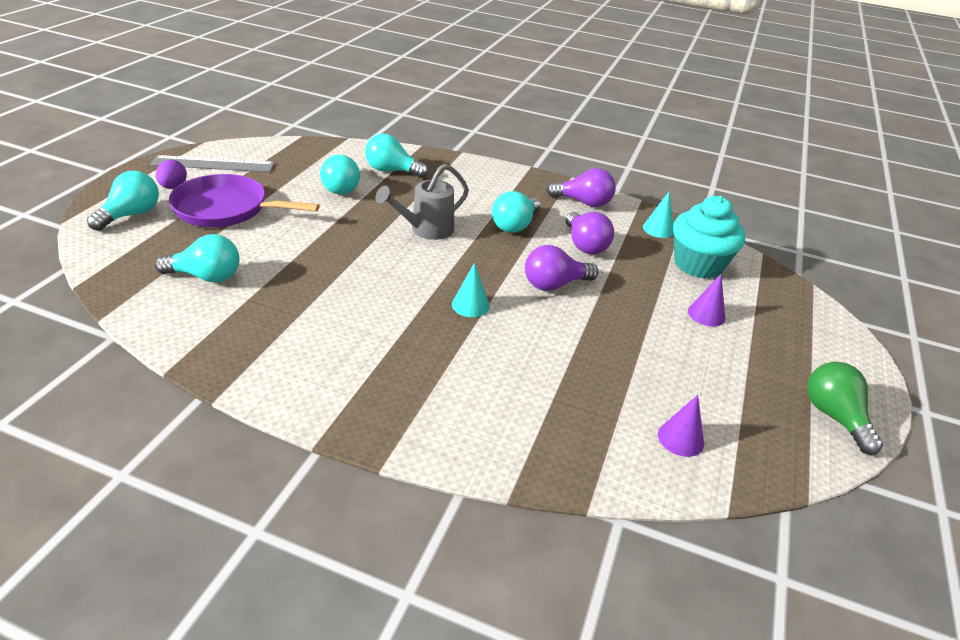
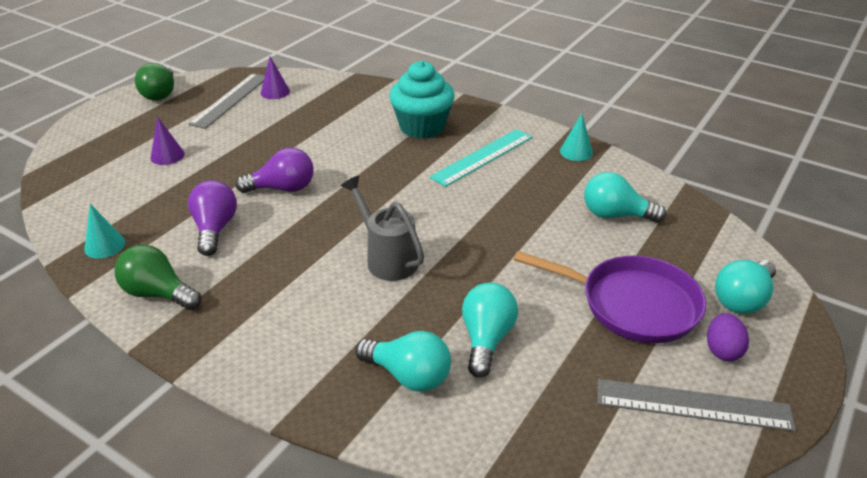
camera: 165 degrees left, 0 degrees up
grey watering can [375,164,469,240] -> grey watering can turned 105 degrees counterclockwise [341,176,424,281]
turquoise cone [452,263,490,317] -> turquoise cone moved to [560,113,593,161]
turquoise light bulb [492,191,541,233] -> none
purple light bulb [547,168,616,207] -> green light bulb [114,244,201,310]
turquoise cupcake [673,196,745,279] -> turquoise cupcake moved to [389,61,455,139]
none -> grey ruler [188,73,265,129]
none -> turquoise ruler [429,129,532,187]

